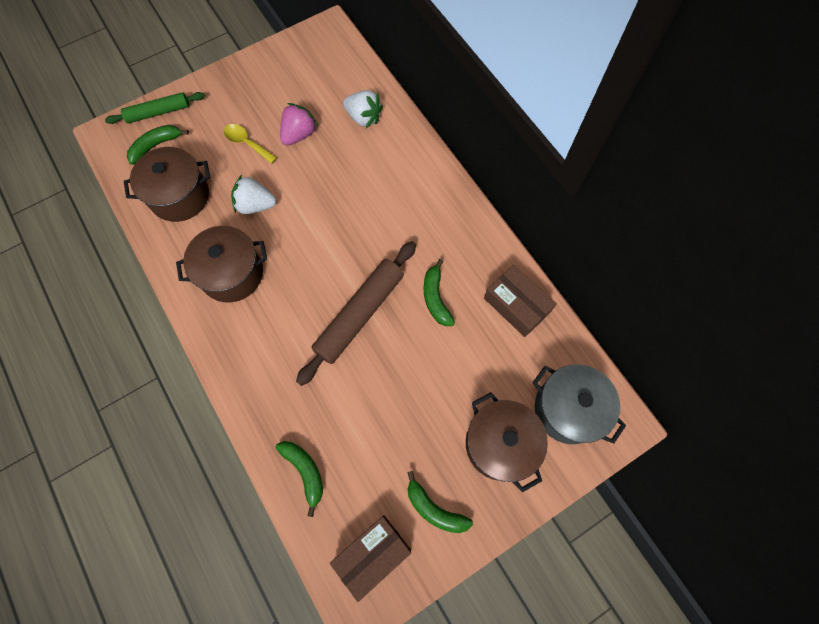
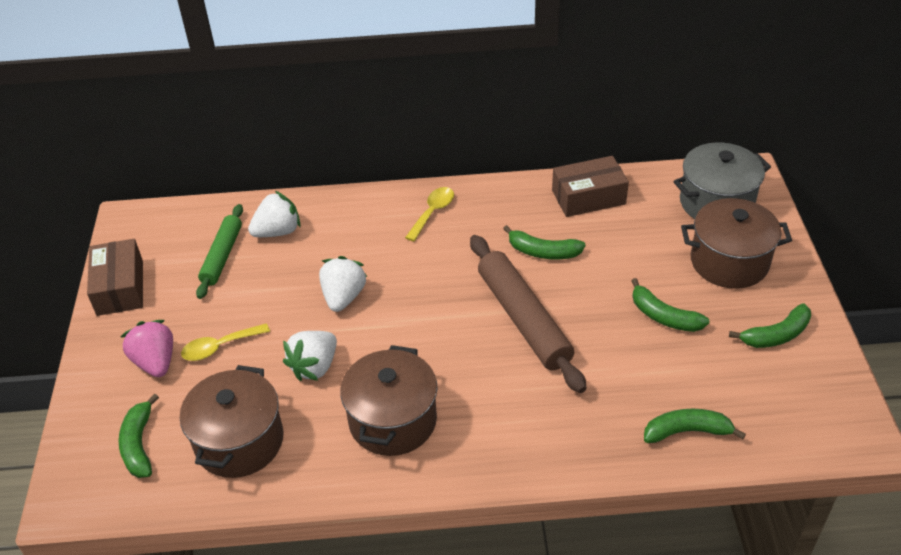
camera: 60 degrees left, 25 degrees down
green rolling pin [105,92,205,124] -> green rolling pin moved to [196,204,243,299]
pink strawberry [280,103,318,146] -> pink strawberry moved to [120,320,173,377]
brown box [330,515,411,602] -> brown box moved to [87,239,143,316]
none -> white strawberry [319,256,367,312]
none -> yellow spoon [405,187,454,242]
none -> green banana [631,278,710,332]

